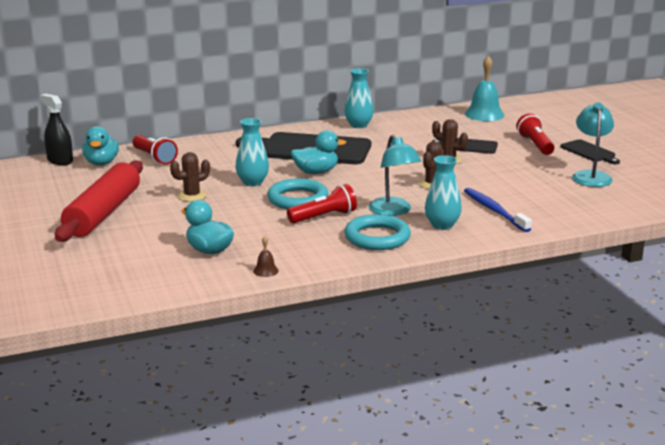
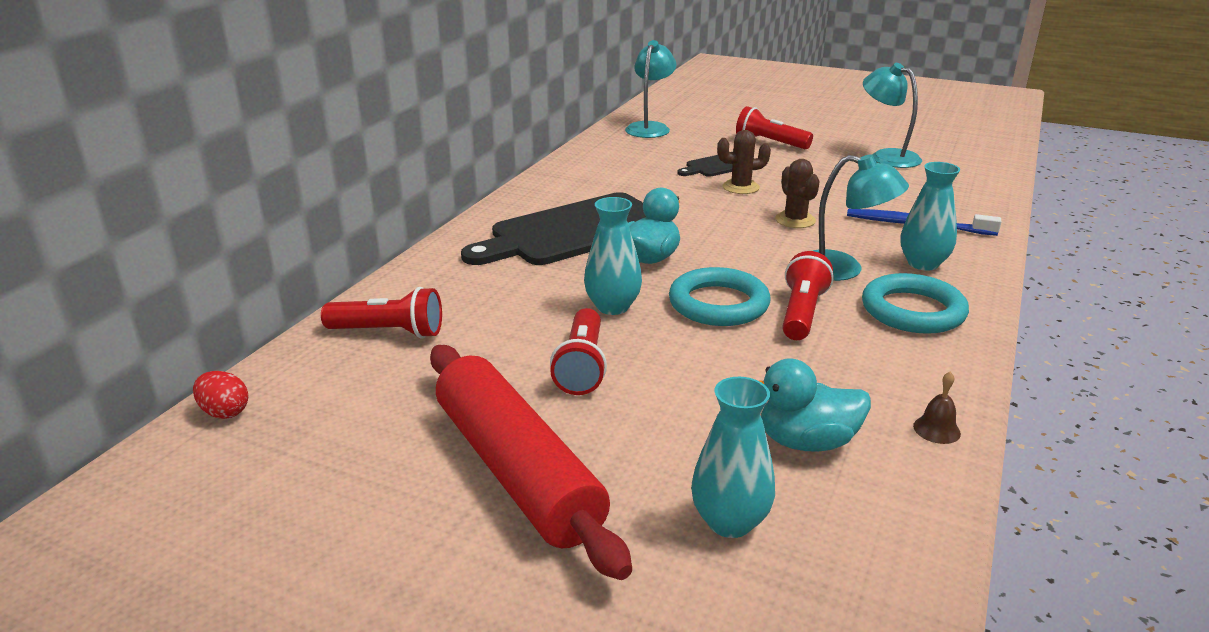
camera: 45 degrees left, 5 degrees up
black spray bottle [40,94,73,165] -> red egg [193,371,249,419]
turquoise duck [82,126,119,165] -> none
brown cactus [170,152,210,202] -> red flashlight [550,308,607,395]
turquoise vase [344,68,374,128] -> turquoise vase moved to [691,377,775,538]
turquoise bell [465,56,504,121] -> turquoise lamp [625,40,676,138]
black cutting board [560,139,620,164] -> none

